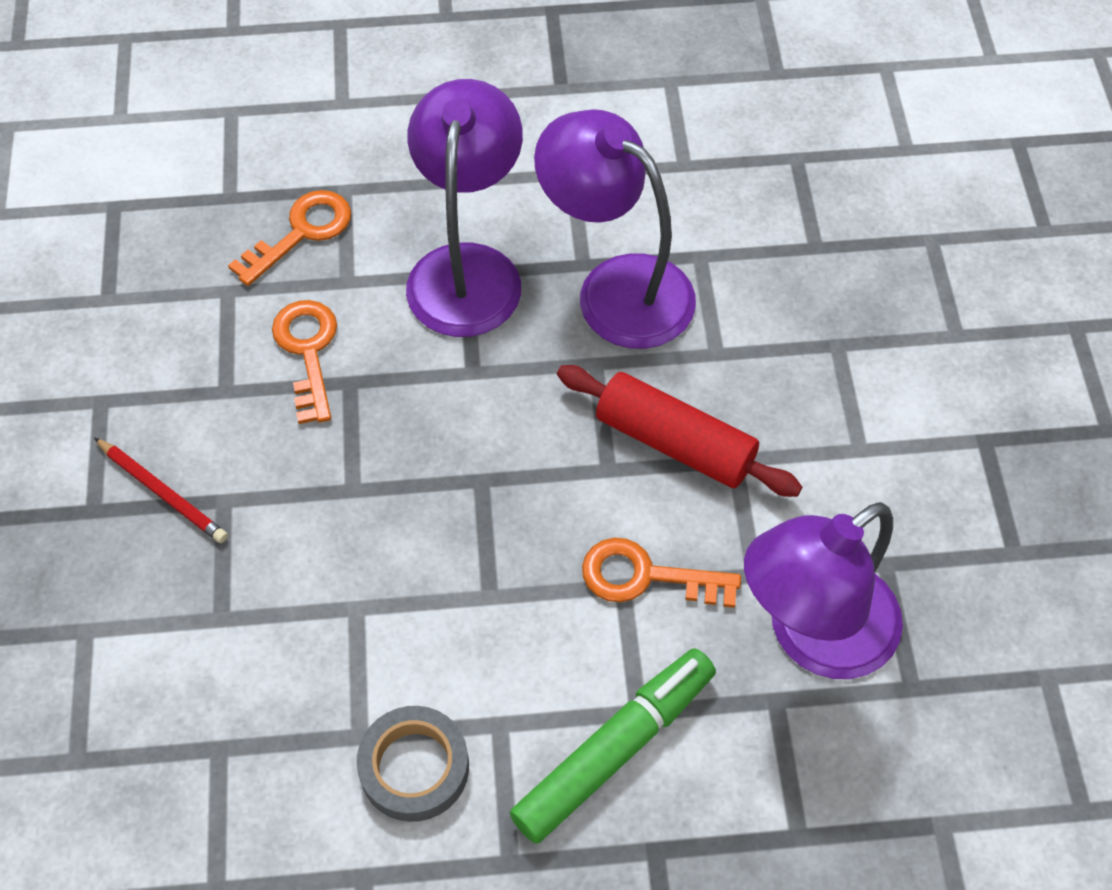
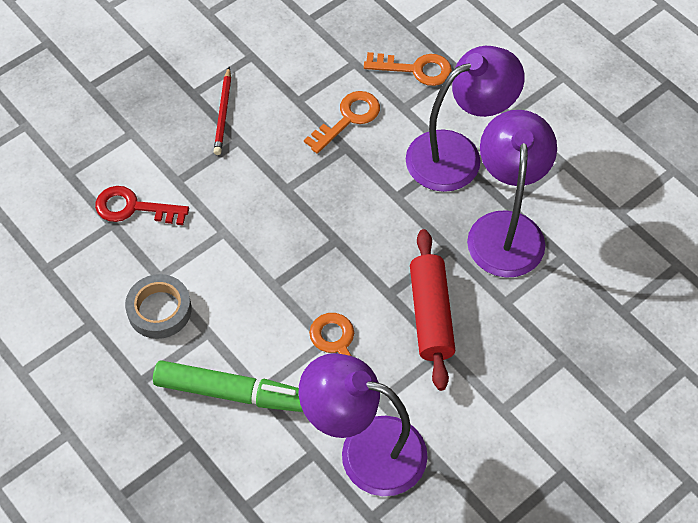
camera: 55 degrees right, 0 degrees up
none -> red key [95,186,189,225]

